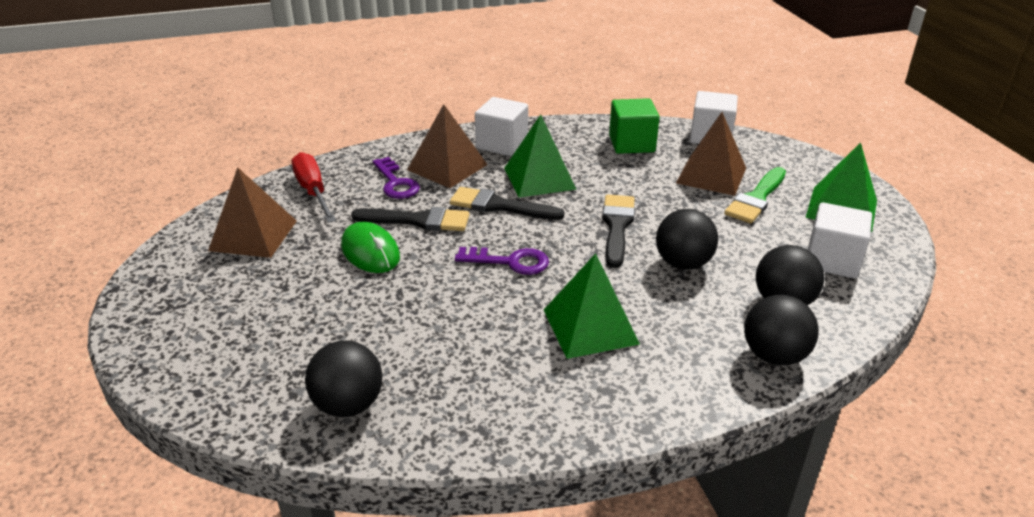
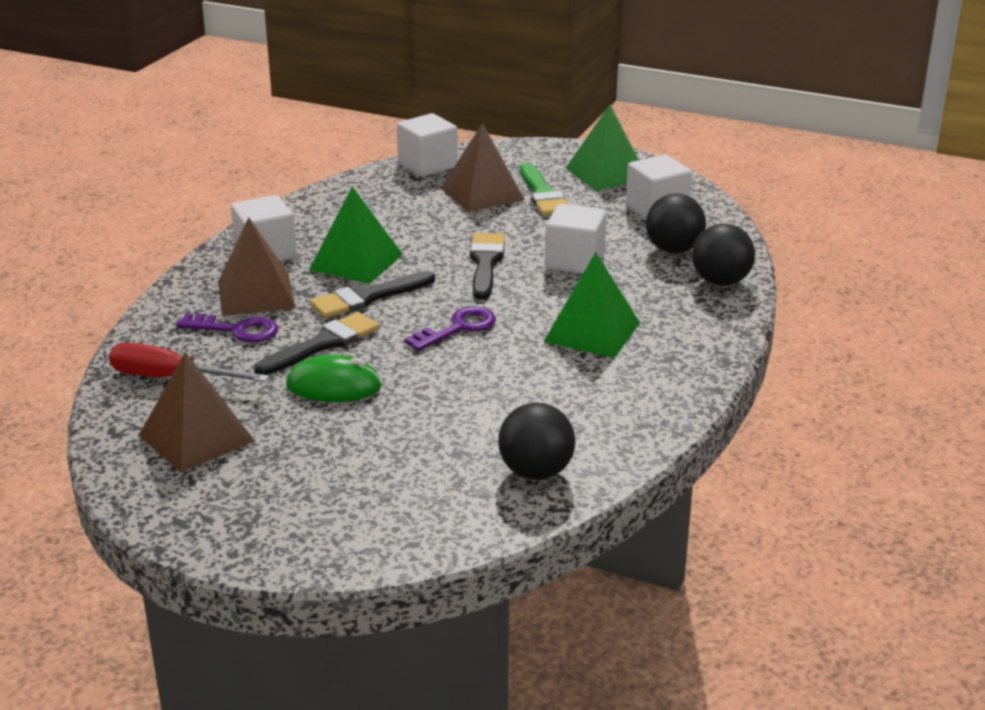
camera: 50 degrees left, 5 degrees down
black brush [602,194,635,268] -> black brush turned 45 degrees clockwise [470,233,505,299]
green cube [609,98,660,154] -> none
black ball [656,209,718,270] -> white cube [545,204,607,274]

